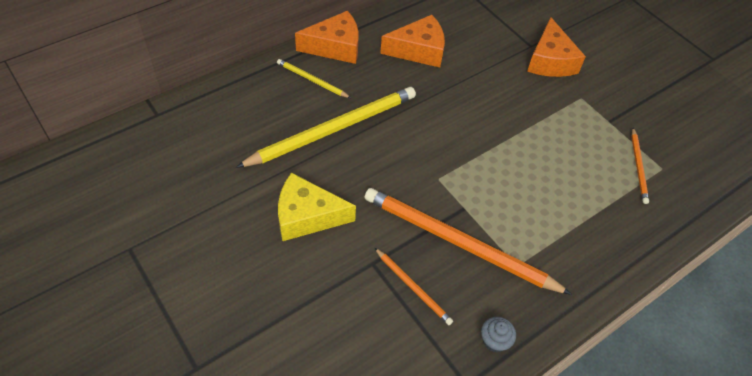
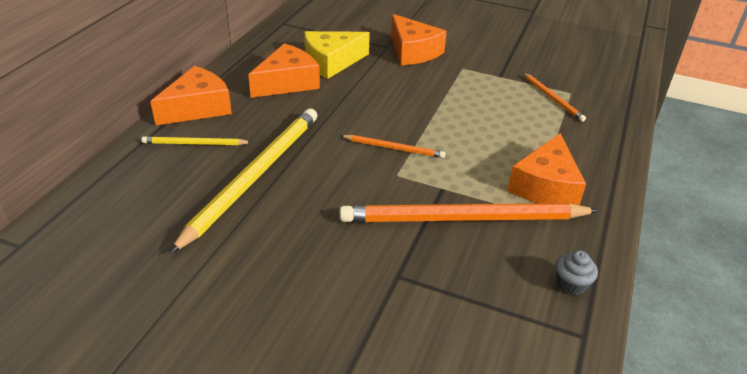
camera: 30 degrees left, 15 degrees down
yellow cheese [278,173,356,241] -> yellow cheese moved to [304,31,370,79]
orange pencil [375,248,453,325] -> orange pencil moved to [340,135,445,158]
none -> orange cheese [507,133,586,205]

